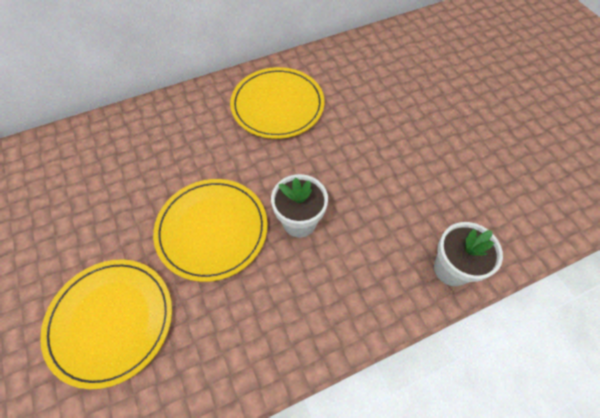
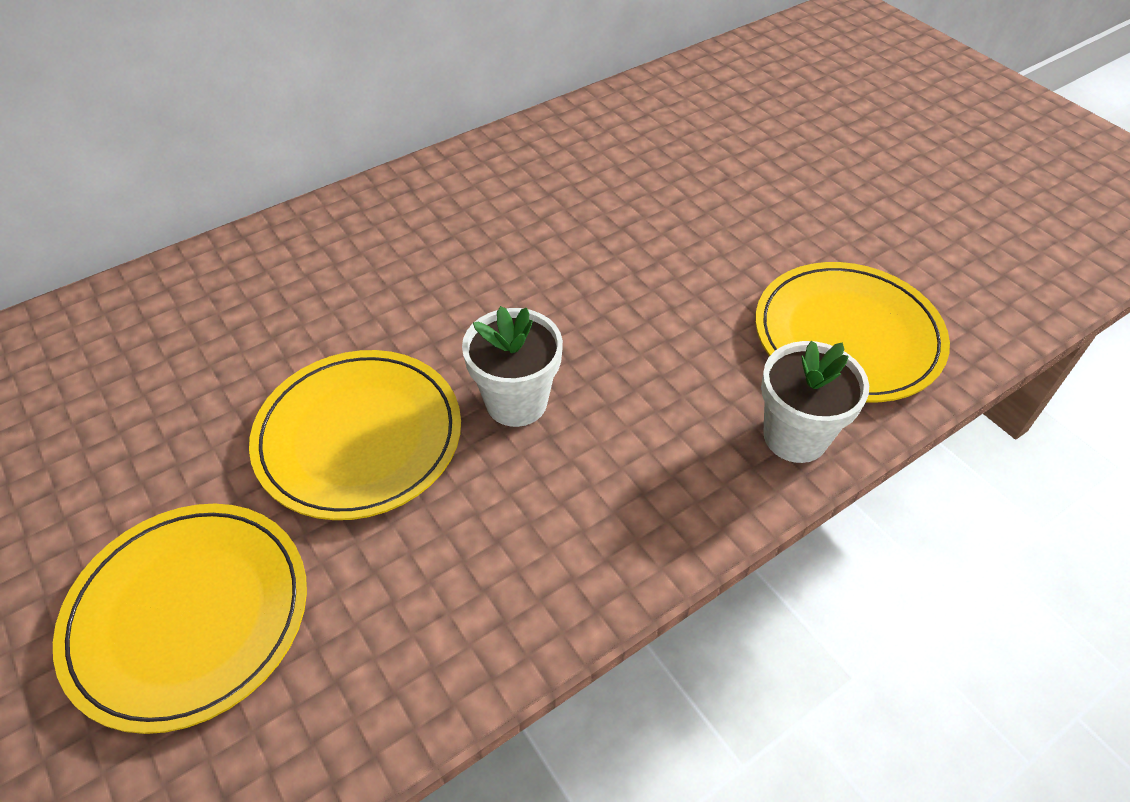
camera: 10 degrees left, 10 degrees down
yellow plate [230,67,324,139] -> yellow plate moved to [755,262,950,402]

